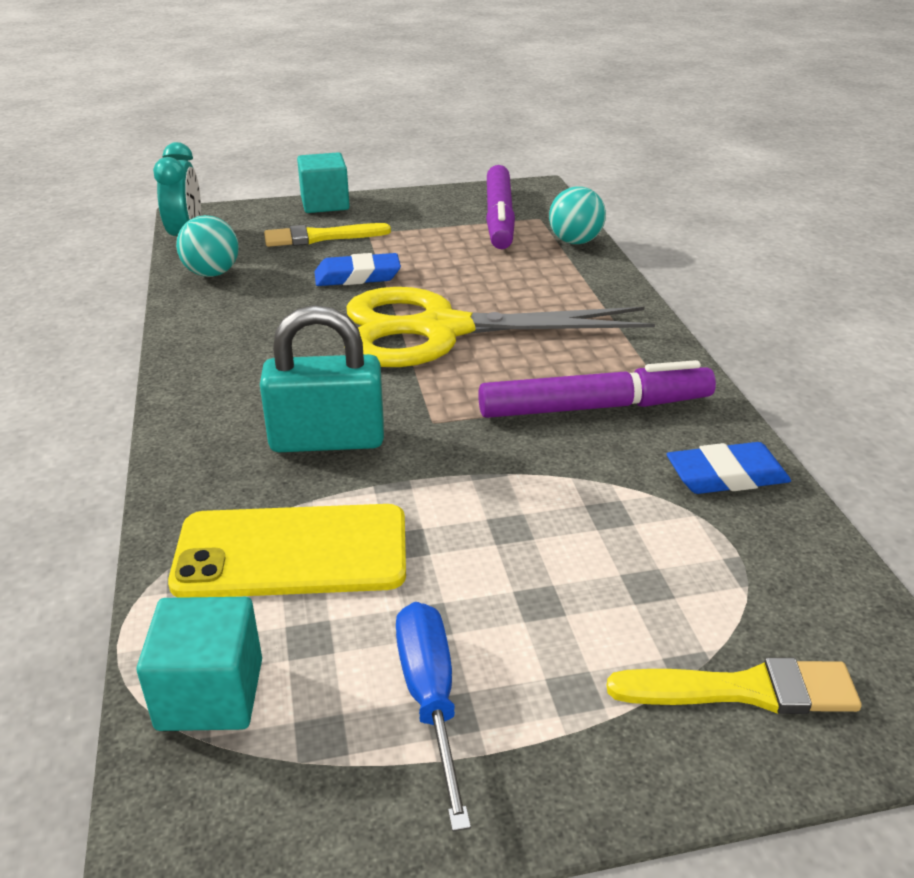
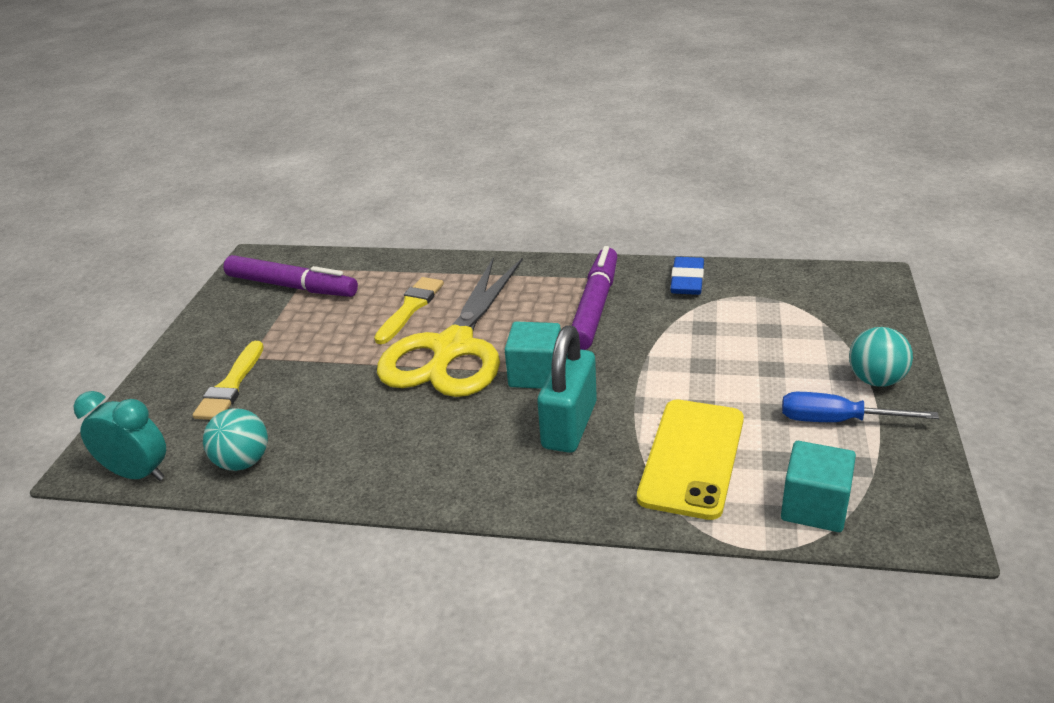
camera: 65 degrees left, 0 degrees up
turquoise cube [297,152,350,213] -> turquoise cube moved to [505,322,561,389]
blue eraser [315,253,401,286] -> none
turquoise ball [549,186,606,244] -> turquoise ball moved to [849,327,913,387]
yellow brush [607,657,862,714] -> yellow brush moved to [374,277,444,344]

